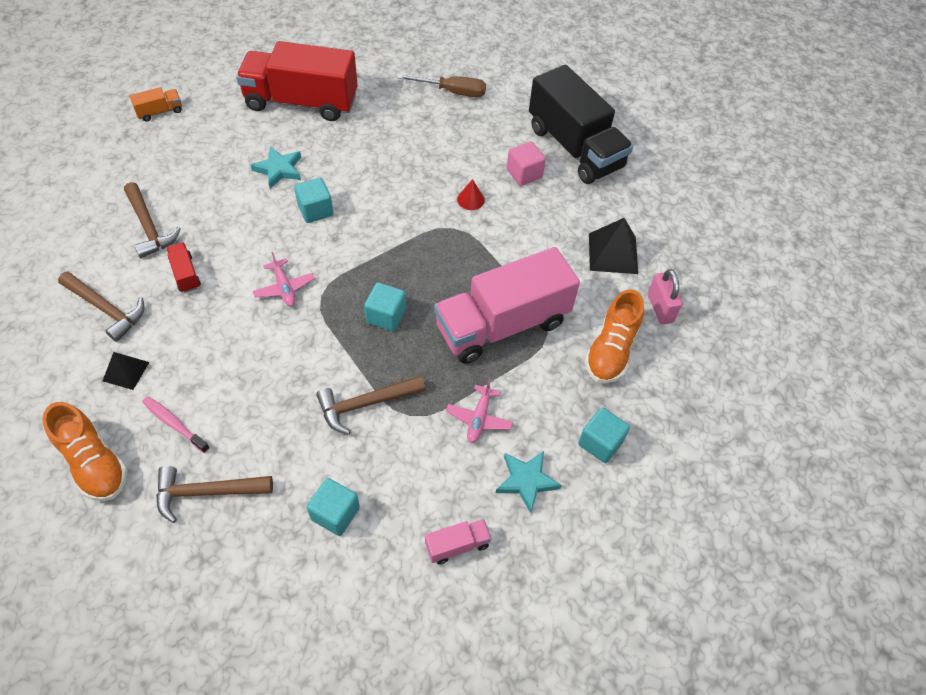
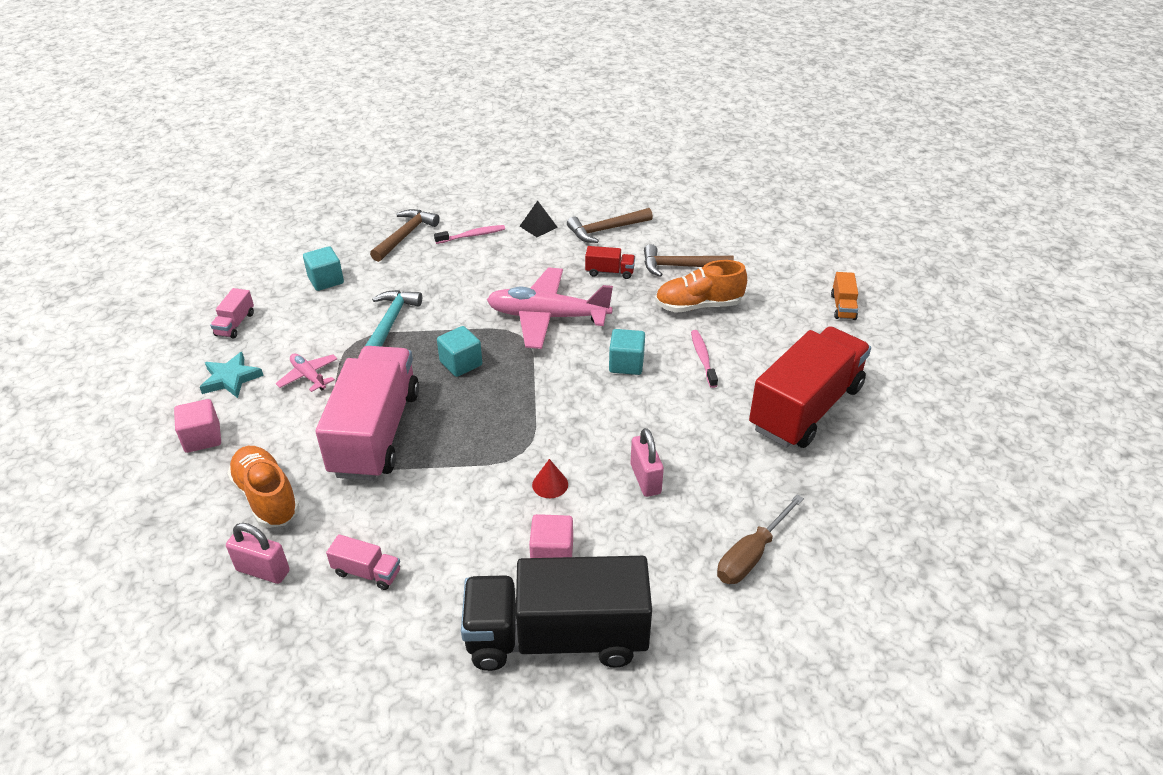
camera: 125 degrees right, 15 degrees down
orange shoe [42,402,128,501] -> orange shoe moved to [655,260,747,313]
turquoise star [250,146,301,188] -> pink toothbrush [691,330,718,388]
pink plane [253,252,315,306] -> pink plane [487,267,613,349], size x2.11
brown hammer [316,375,426,435] -> turquoise hammer [365,290,422,347]
turquoise cube [578,407,630,463] -> pink cube [174,399,221,453]
black pyramid [589,218,638,274] -> pink truck [326,534,400,590]
none -> pink padlock [631,428,664,497]

